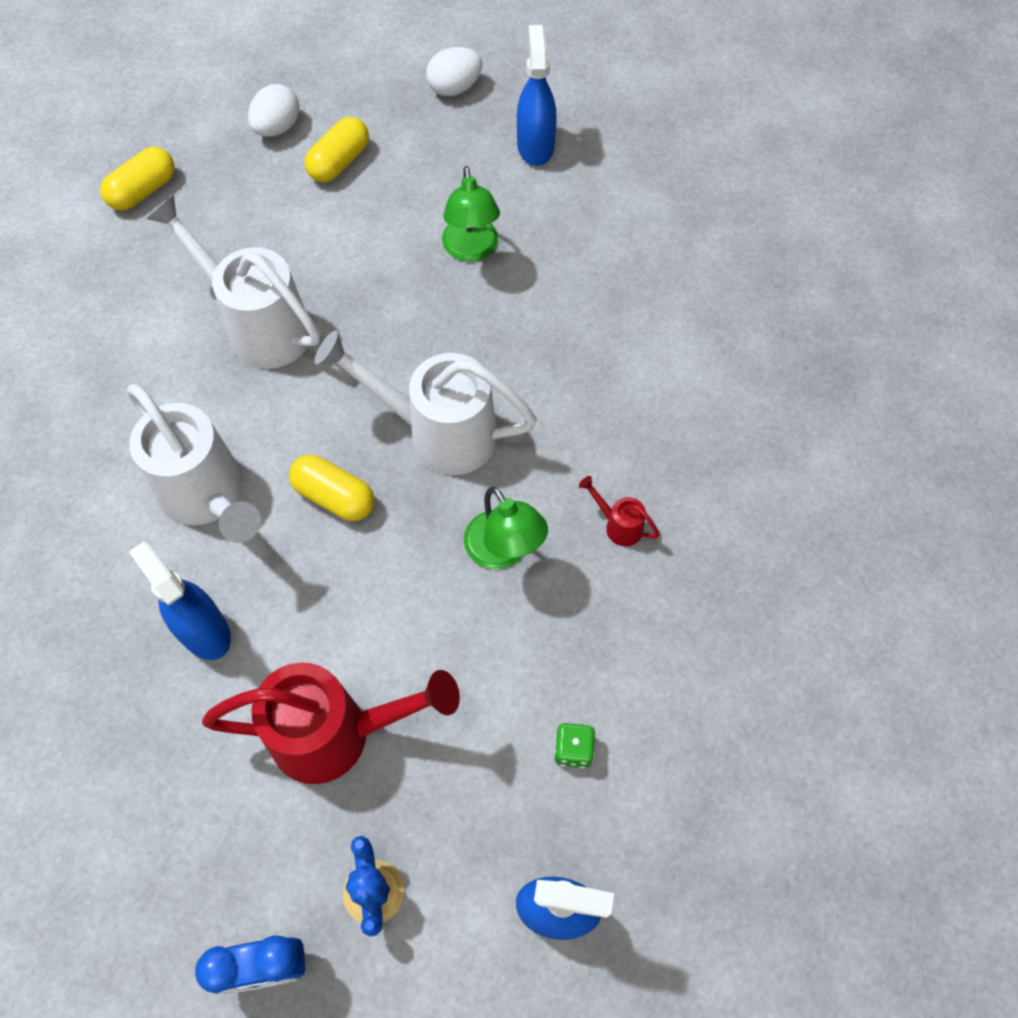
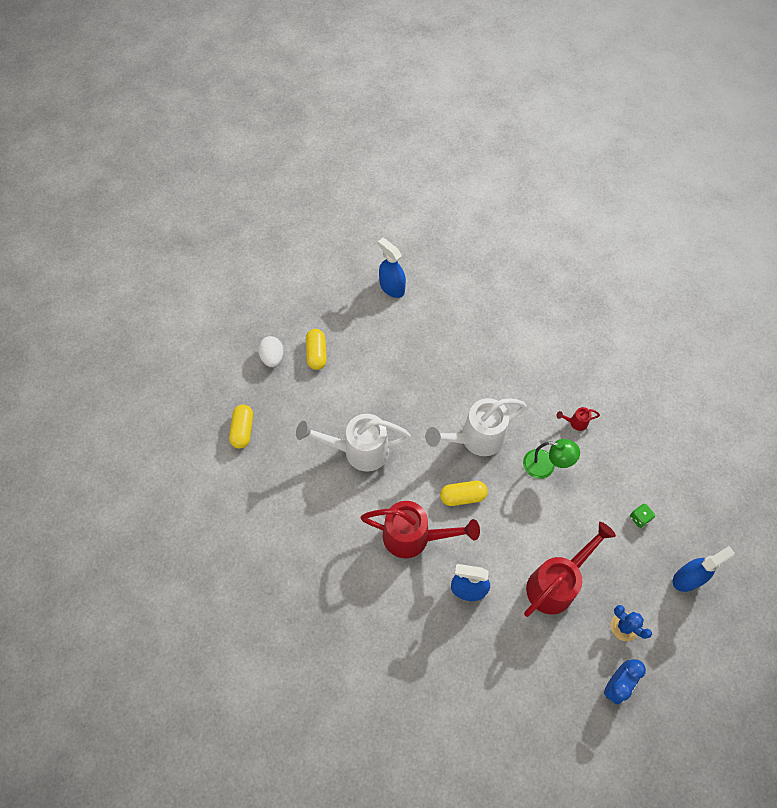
camera: 40 degrees left, 0 degrees up
white watering can [127,384,261,543] -> red watering can [361,501,480,558]
white egg [426,47,483,96] -> none
green lamp [442,166,500,262] -> none

